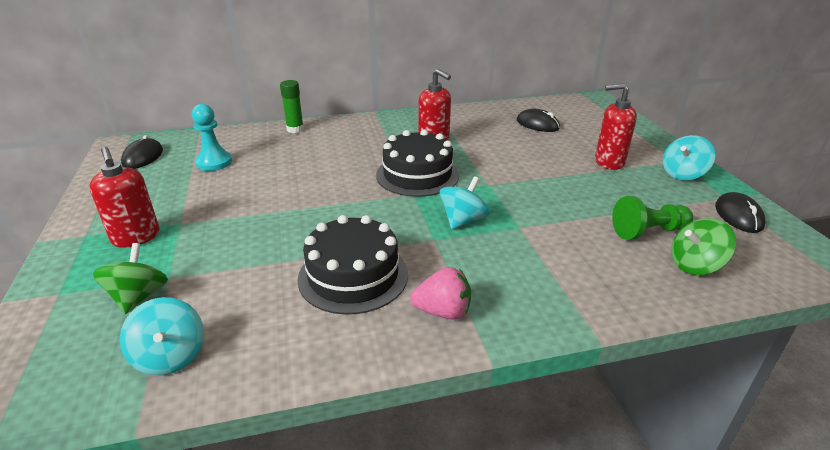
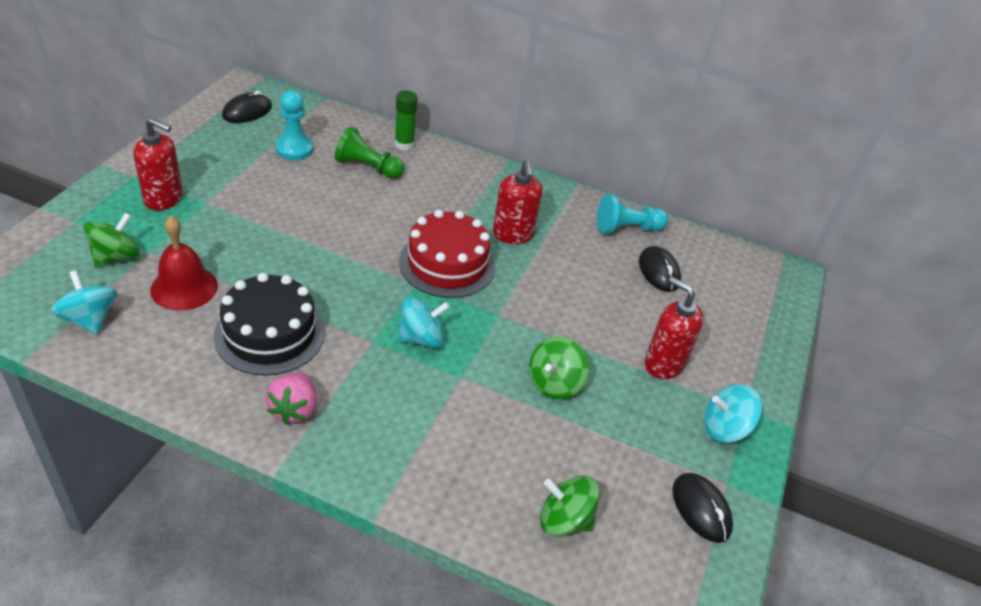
camera: 30 degrees right, 10 degrees up
red soap dispenser [90,147,160,248] -> red soap dispenser turned 75 degrees counterclockwise [133,118,183,211]
turquoise spinning top [120,297,204,375] -> turquoise spinning top turned 135 degrees clockwise [51,270,117,335]
black cake [376,129,459,197] -> red cake [399,210,495,298]
pink strawberry [410,267,471,320] -> pink strawberry turned 60 degrees clockwise [265,372,317,425]
green pawn [612,196,693,240] -> green pawn moved to [335,126,404,179]
black mouse [715,192,766,233] -> black mouse turned 60 degrees counterclockwise [672,473,733,543]
none -> red bell [150,216,218,311]
none -> green spinning top [529,336,589,399]
none -> turquoise pawn [597,194,668,234]

